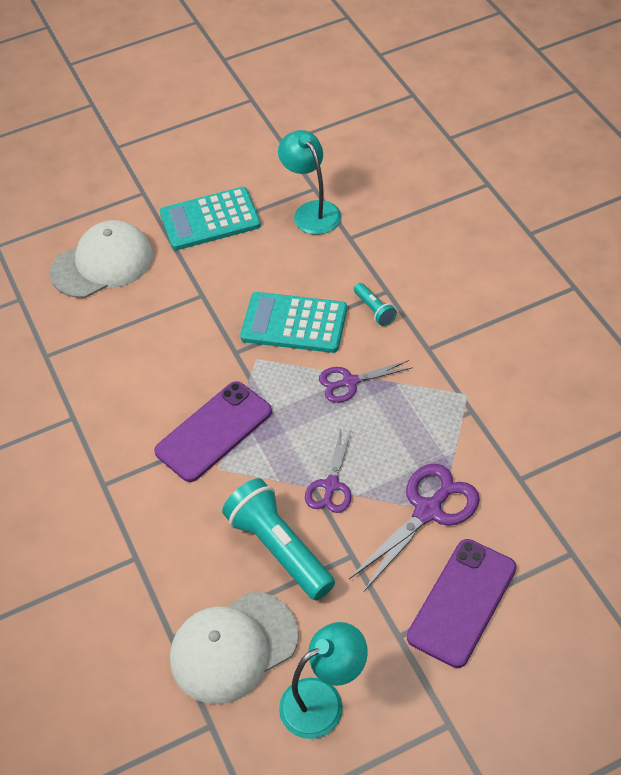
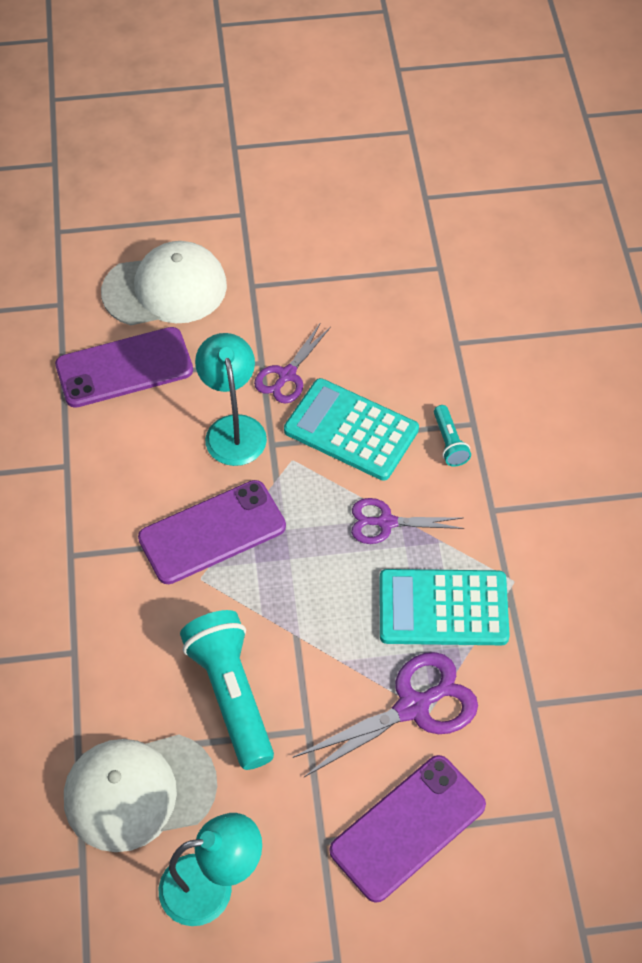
camera: 15 degrees right, 5 degrees up
turquoise calculator [160,187,261,250] -> turquoise calculator moved to [379,569,510,645]
turquoise lamp [278,130,341,235] -> turquoise lamp moved to [195,333,267,466]
purple scissors [305,431,352,513] -> purple scissors moved to [254,322,331,404]
none -> purple phone [55,327,193,408]

